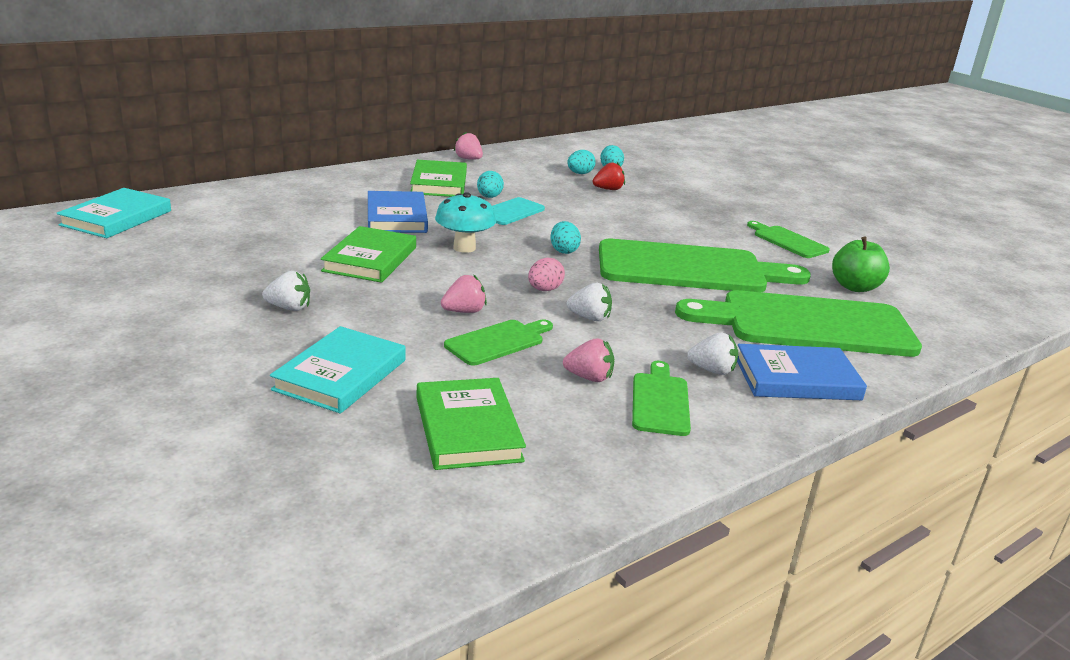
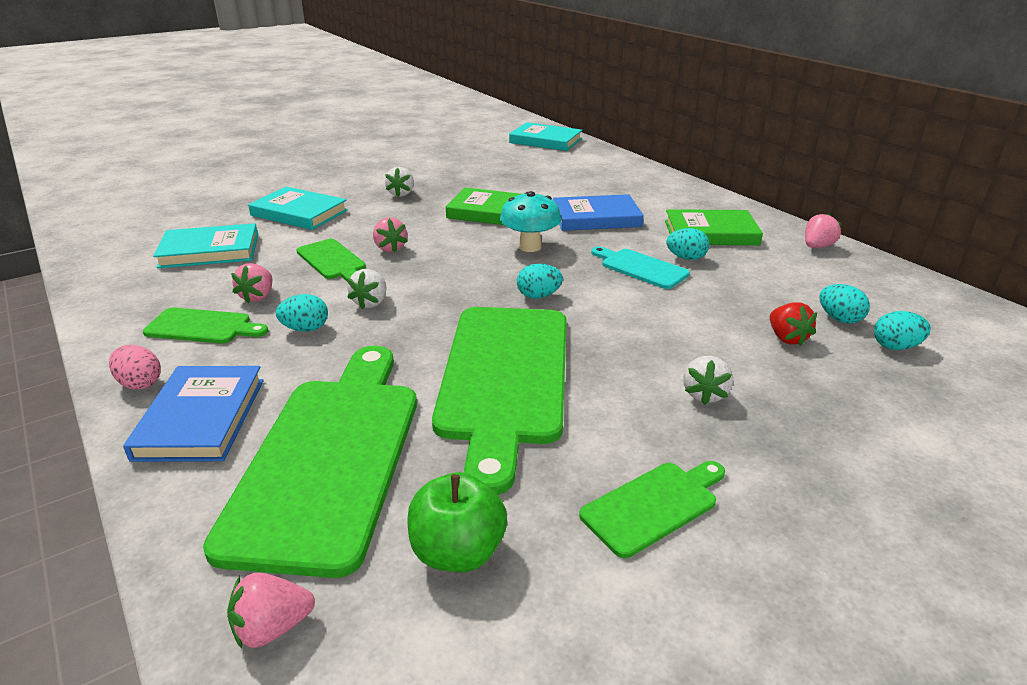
camera: 95 degrees right, 5 degrees up
green book [416,378,526,470] -> turquoise book [153,223,258,268]
pink egg [528,258,565,291] -> pink egg moved to [109,345,161,390]
white strawberry [687,333,738,375] -> white strawberry moved to [683,356,733,405]
none -> pink strawberry [227,572,315,649]
none -> turquoise egg [276,294,328,332]

